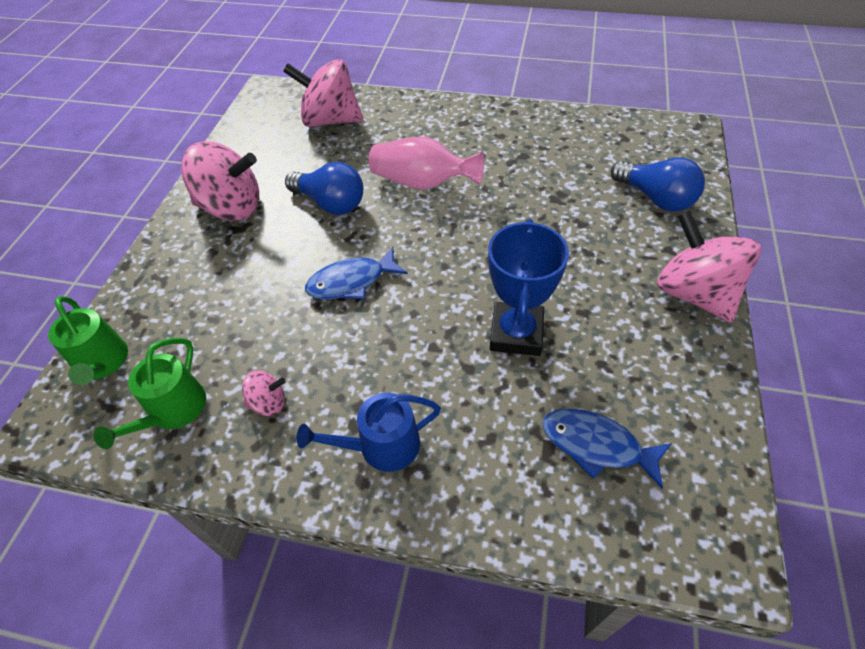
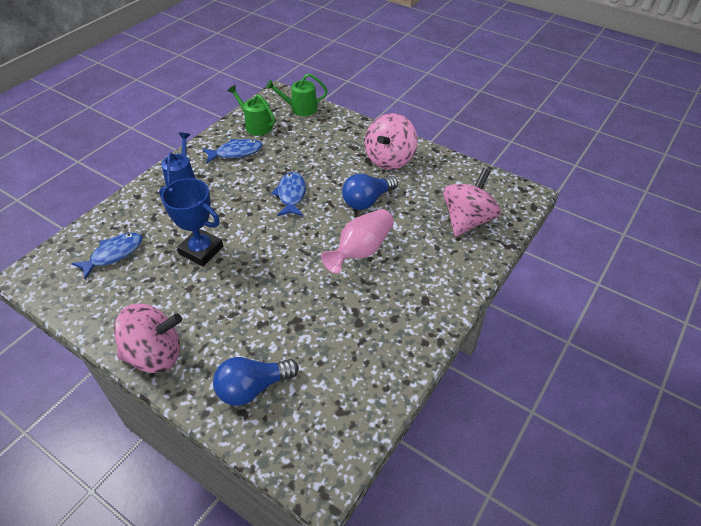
camera: 110 degrees right, 5 degrees down
pink spinning top [242,371,285,416] -> blue fish [203,139,263,164]

